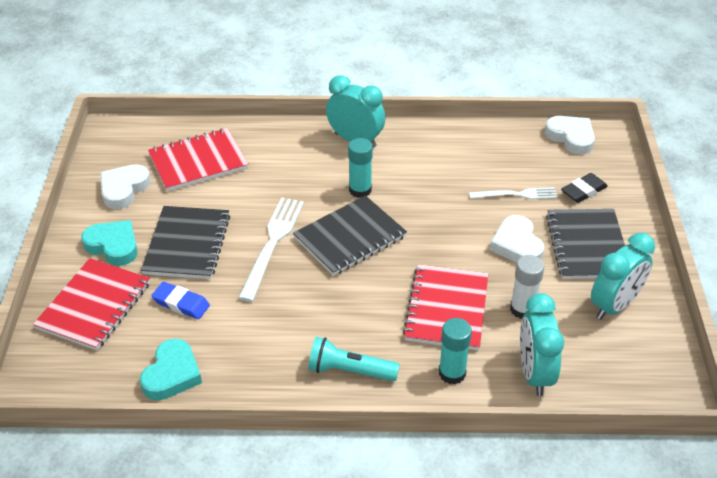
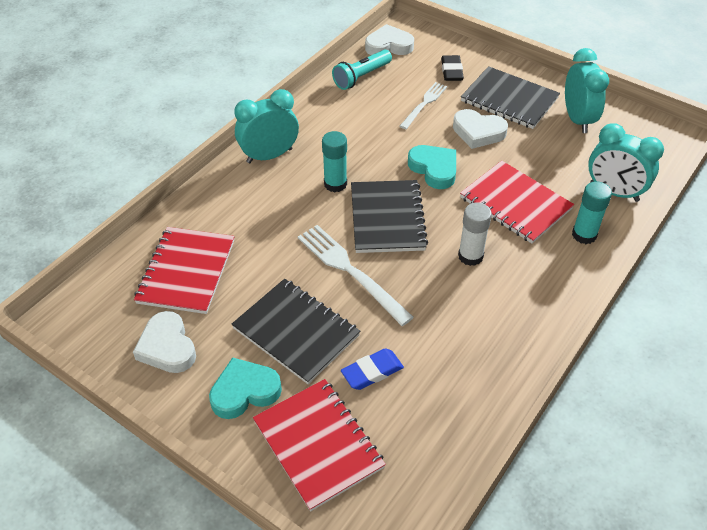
camera: 55 degrees left, 5 degrees up
turquoise heart [140,339,202,400] -> turquoise heart moved to [408,145,456,189]
turquoise flashlight [308,337,400,381] -> turquoise flashlight moved to [332,50,392,90]
white glue stick [510,255,544,319] -> white glue stick moved to [458,203,492,266]

